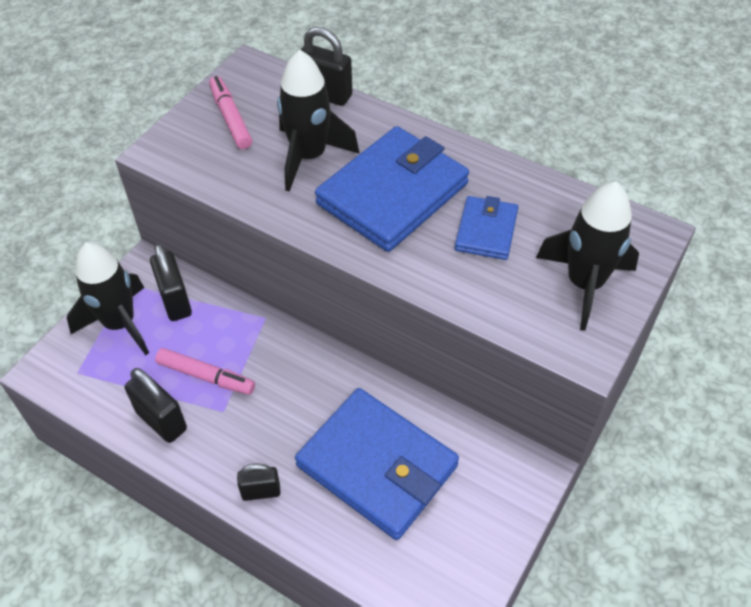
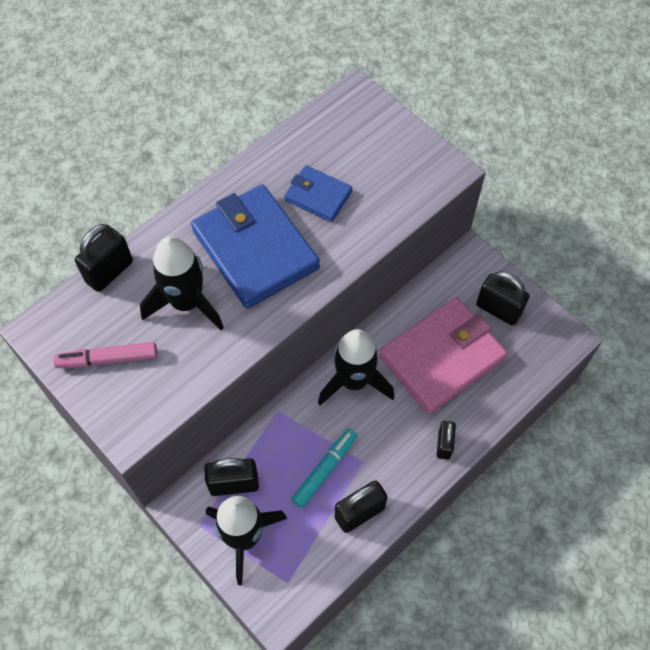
camera: 75 degrees left, 10 degrees up
pink marker [155,348,255,395] -> turquoise marker [291,428,357,508]
blue wallet [295,388,459,540] -> pink wallet [379,297,507,414]
black rocket [536,181,639,331] -> black rocket moved to [318,329,394,405]
none -> black padlock [476,271,529,326]

